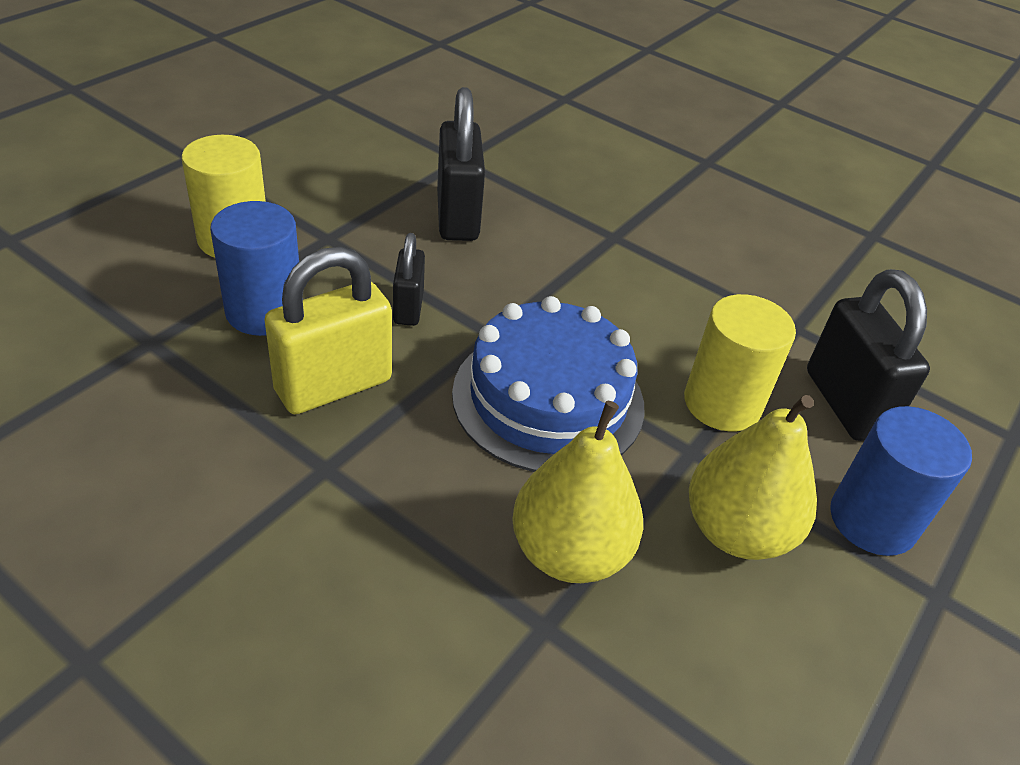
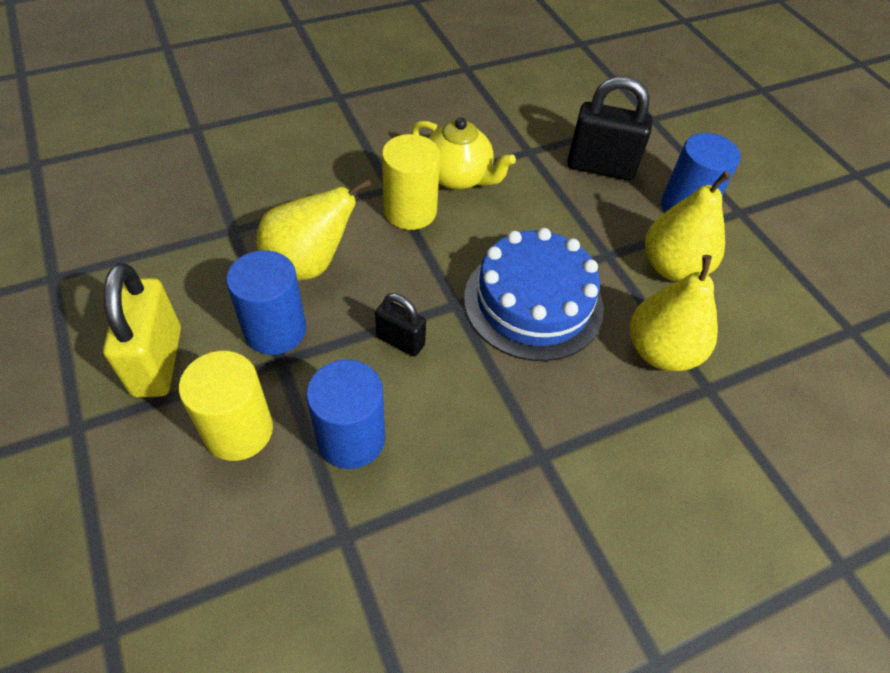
camera: 60 degrees left, 10 degrees up
yellow padlock [264,247,392,414] -> yellow padlock moved to [103,263,181,397]
black padlock [437,87,485,241] -> yellow pear [256,178,372,281]
yellow cylinder [684,294,796,431] -> yellow cylinder moved to [382,134,440,230]
none -> blue cylinder [226,250,306,355]
none -> yellow teapot [412,118,516,190]

